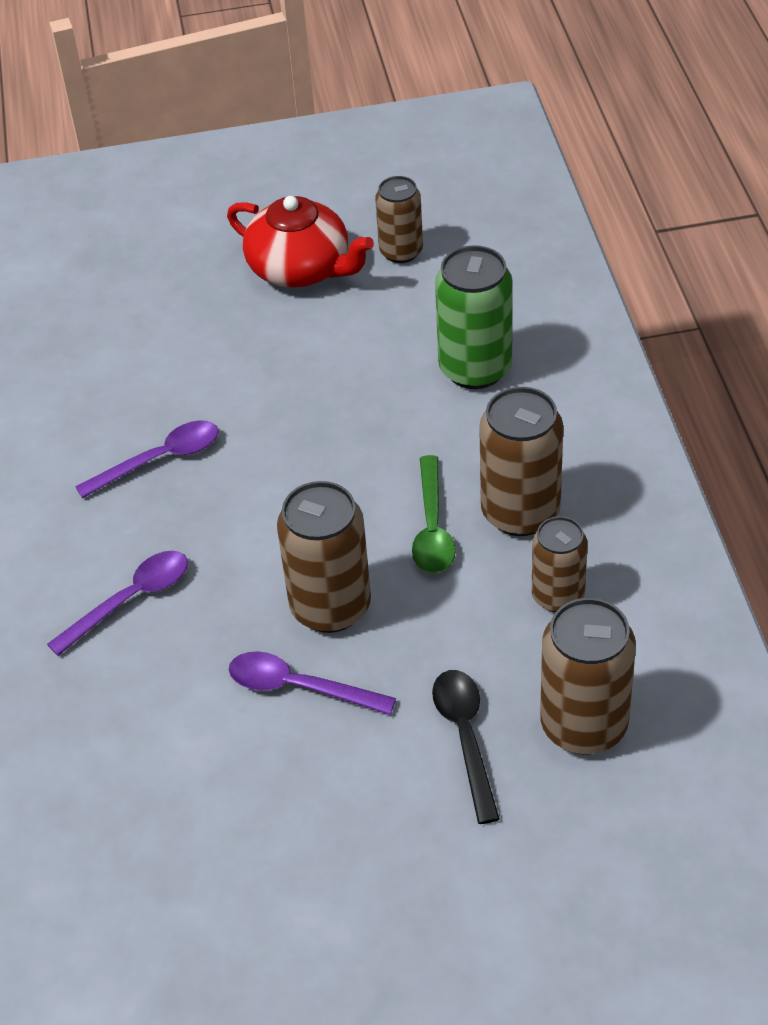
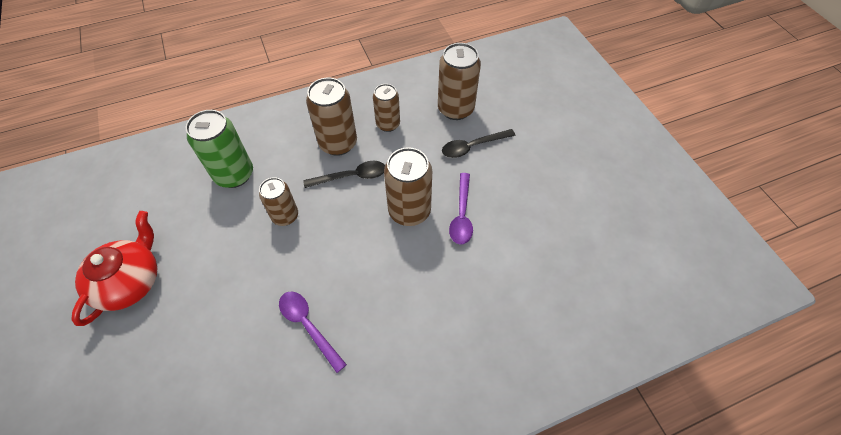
camera: 105 degrees left, 10 degrees up
purple spoon [47,551,188,656] -> none
brown can [375,176,423,263] -> brown can moved to [259,177,298,226]
green spoon [412,455,456,574] -> black spoon [303,161,385,188]

